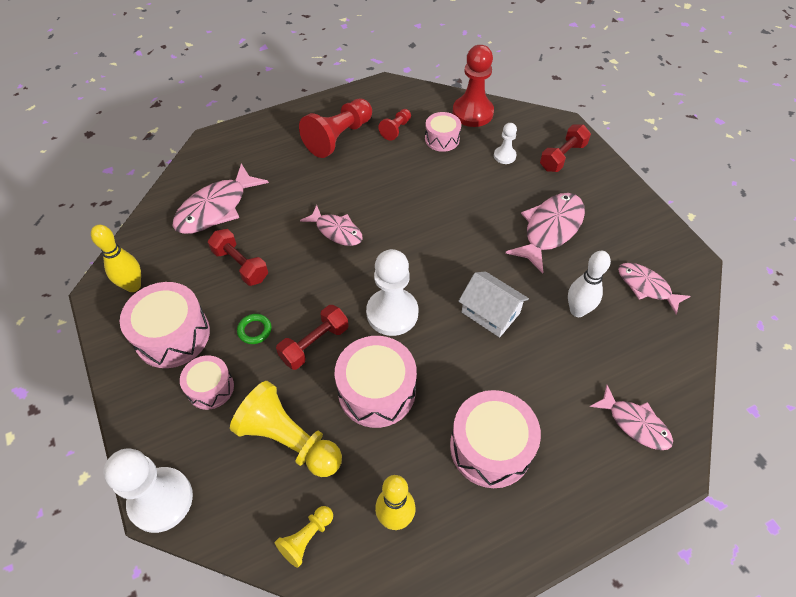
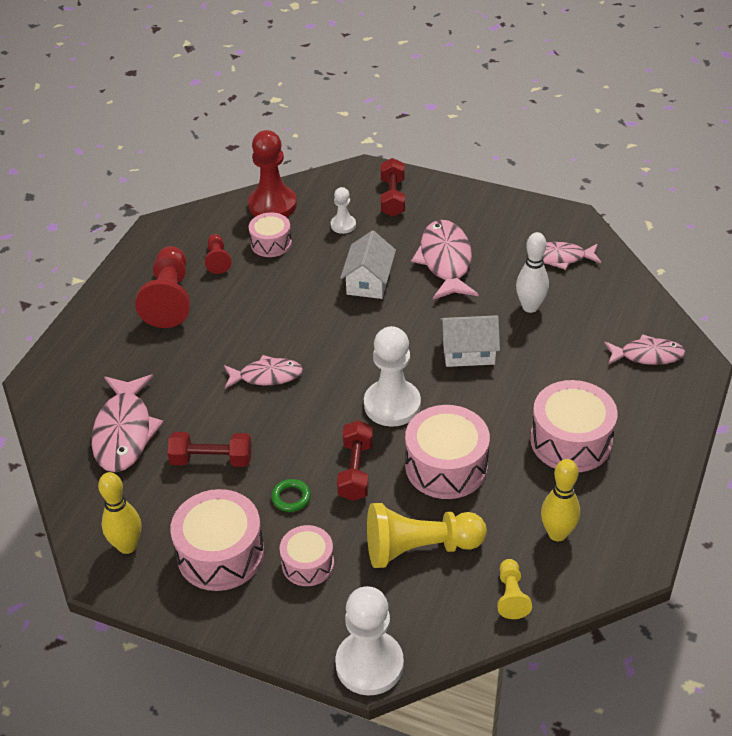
camera: 40 degrees left, 10 degrees down
none -> white house [340,230,396,299]

